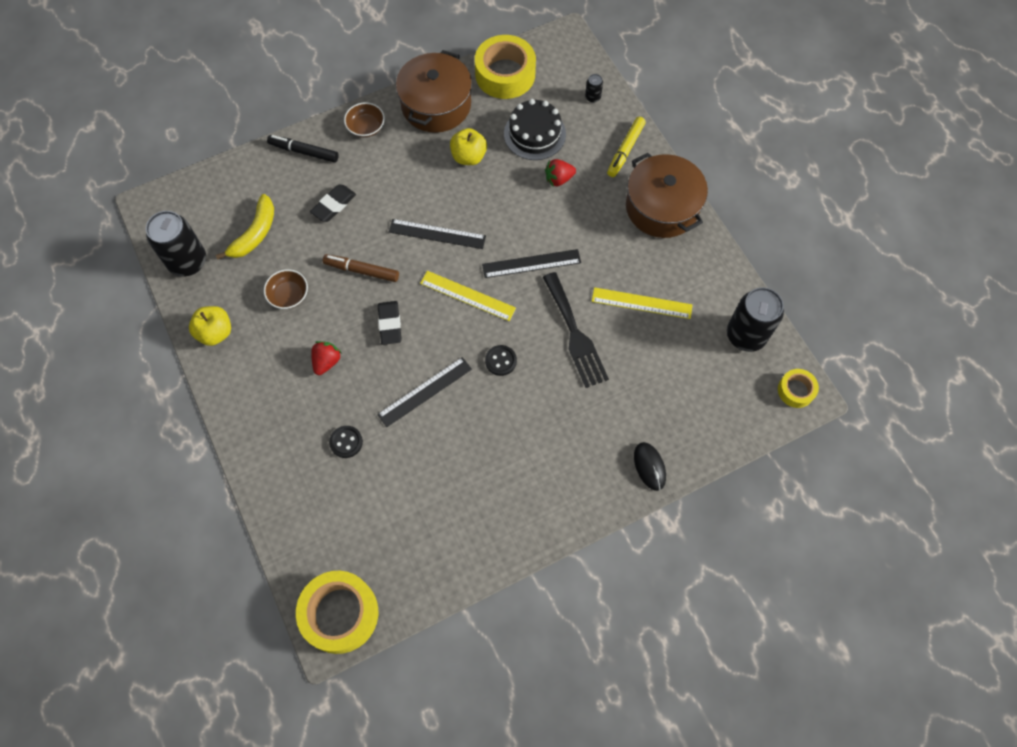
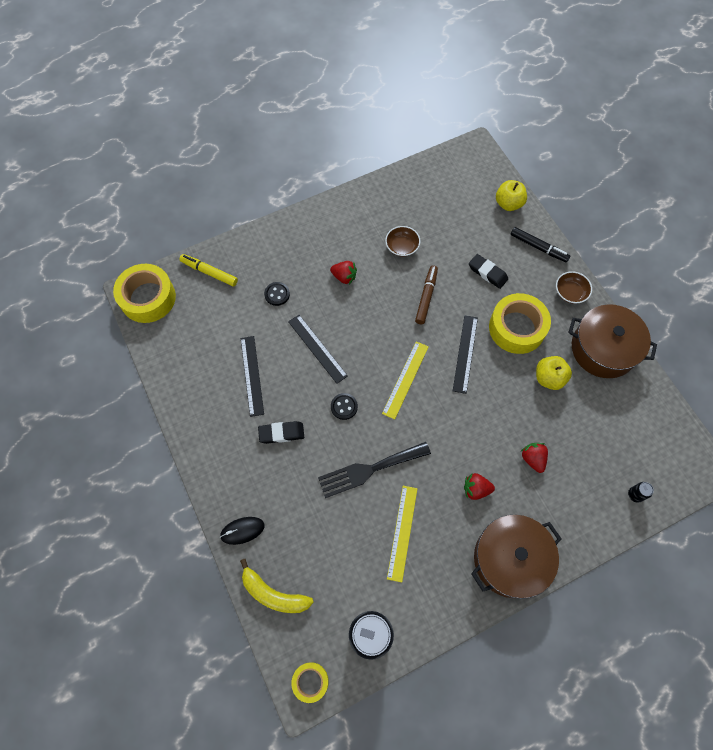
camera: 90 degrees right, 0 degrees up
black can [146,211,206,277] -> none
yellow apple [189,306,231,346] -> yellow apple moved to [496,180,527,211]
yellow banana [216,194,274,260] -> yellow banana moved to [240,559,314,613]
black marker [267,135,339,163] -> black marker turned 105 degrees clockwise [511,227,570,262]
black eraser [378,301,402,345] -> black eraser moved to [258,421,304,444]
yellow tape [475,35,536,99] -> yellow tape moved to [489,293,551,354]
black ruler [482,249,581,278] -> black ruler moved to [241,336,264,417]
black cake [504,99,566,160] -> none
yellow marker [607,117,646,177] -> yellow marker moved to [179,254,238,286]
none -> red strawberry [464,473,495,500]

